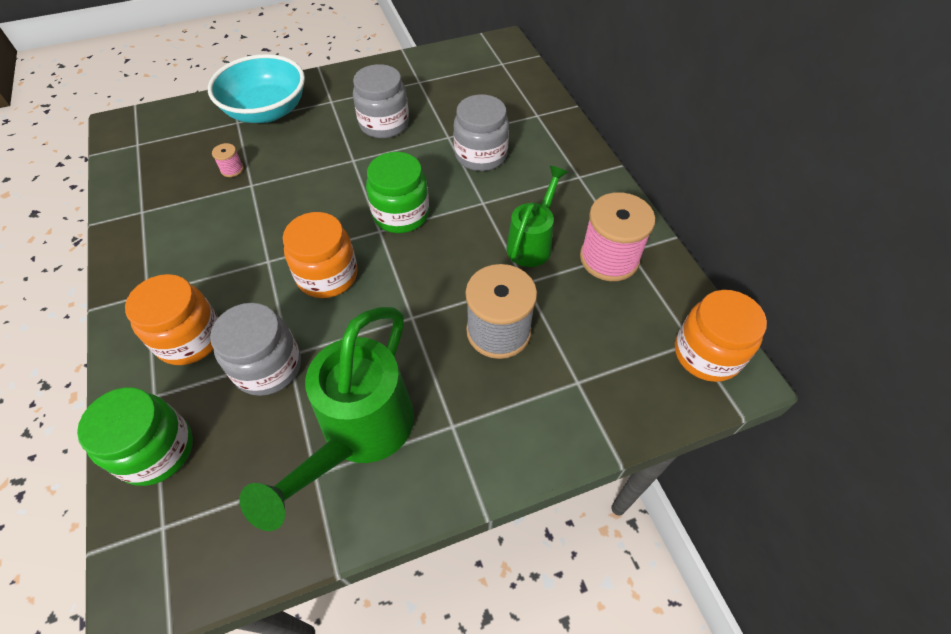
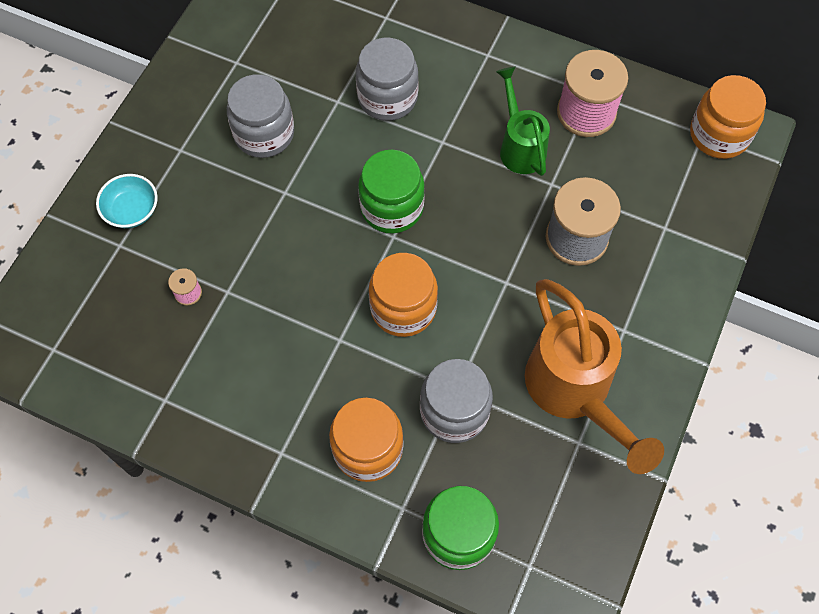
camera: 45 degrees left, 10 degrees up
turquoise bowl [208,54,305,123] -> turquoise bowl [96,174,158,228], size x0.52
green watering can [239,307,414,531] -> orange watering can [525,279,664,474]

